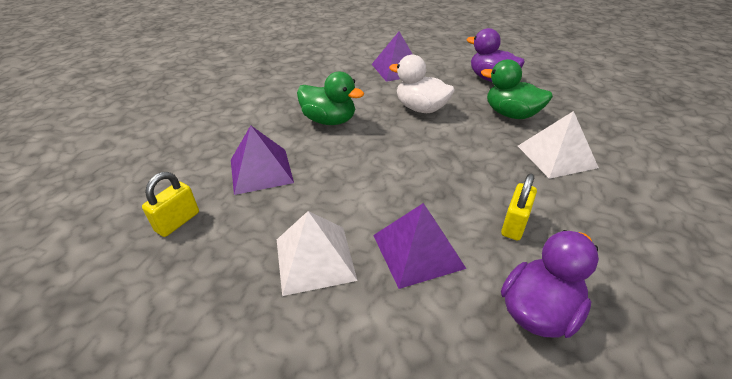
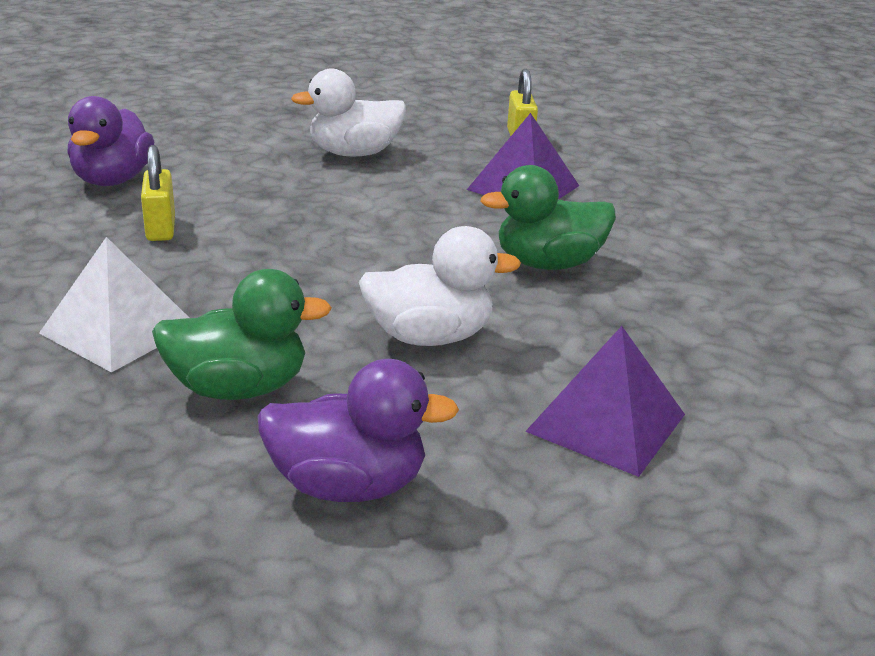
camera: 140 degrees right, 10 degrees down
white pyramid [277,211,358,296] -> white duck [291,68,406,156]
purple pyramid [373,203,466,289] -> none

